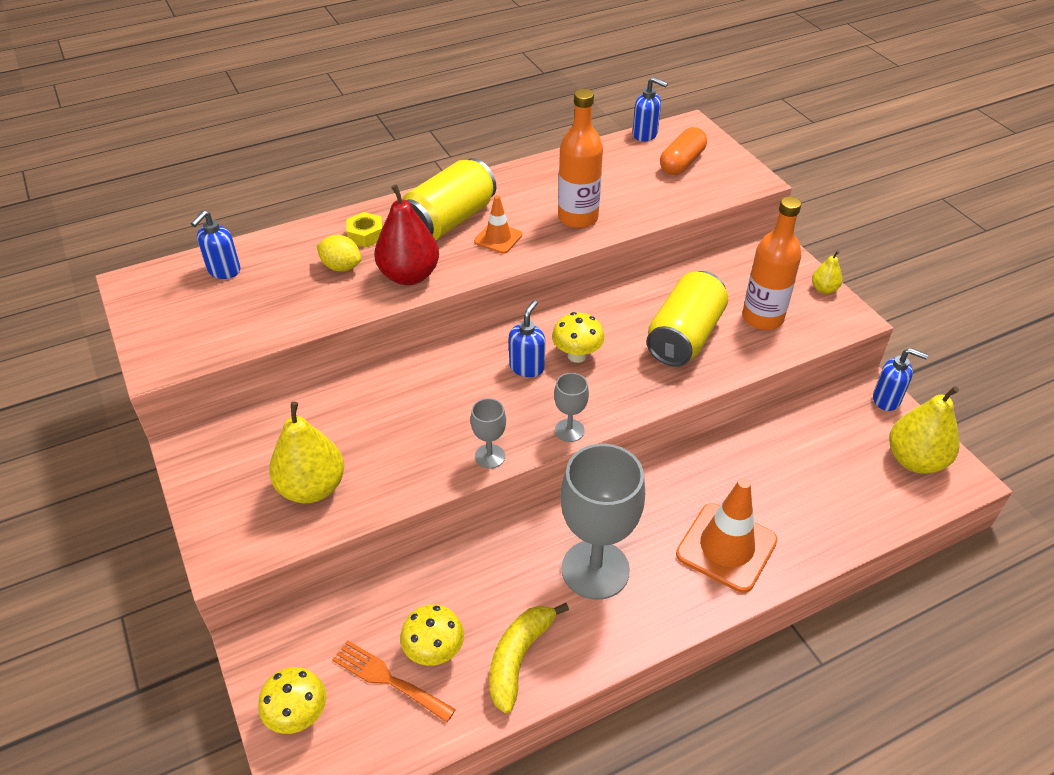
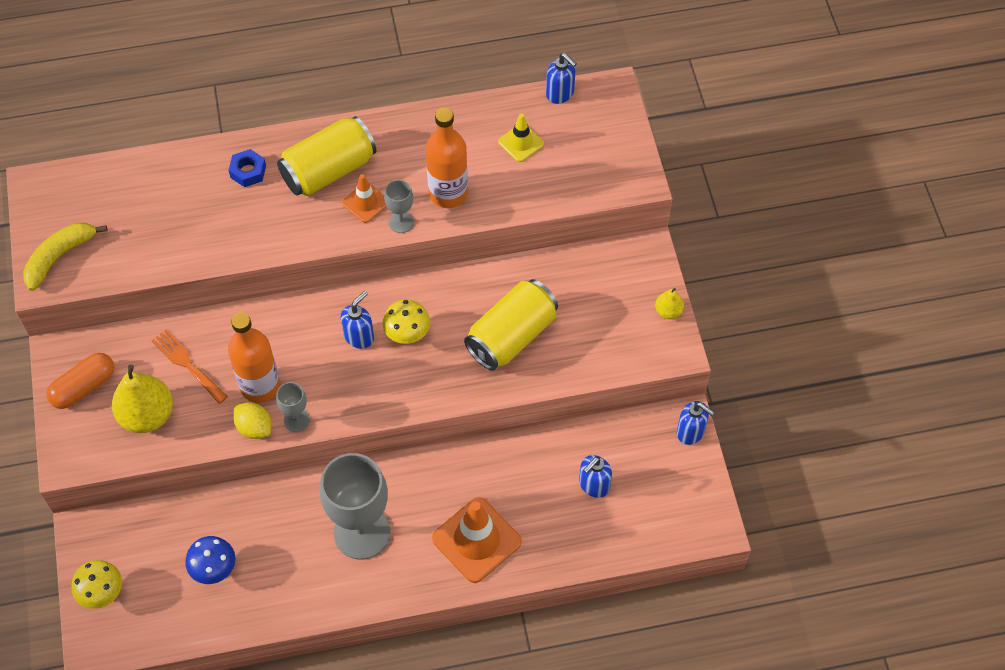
camera: 15 degrees right, 15 degrees up
blue soap dispenser [191,210,240,279] -> blue soap dispenser moved to [579,455,612,498]
yellow lemon [317,235,362,272] -> yellow lemon moved to [233,403,271,439]
orange fork [332,640,456,722] -> orange fork moved to [152,330,228,404]
yellow nut [347,212,383,247] -> blue nut [228,149,266,187]
red pear [374,184,439,285] -> none
yellow mushroom [400,604,464,666] -> blue mushroom [185,536,235,584]
yellow banana [489,603,569,713] -> yellow banana moved to [23,223,108,291]
grey goblet [554,373,589,442] -> grey goblet moved to [384,180,414,233]
orange capsule [660,127,707,175] -> orange capsule moved to [47,353,114,409]
orange bottle [742,196,801,330] -> orange bottle moved to [228,312,280,403]
yellow pear [889,386,960,474] -> none
none -> yellow traffic cone [498,113,544,162]

